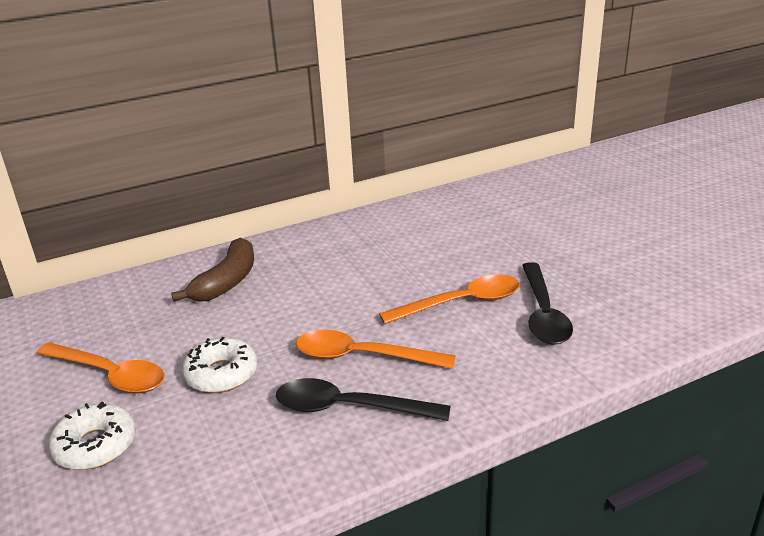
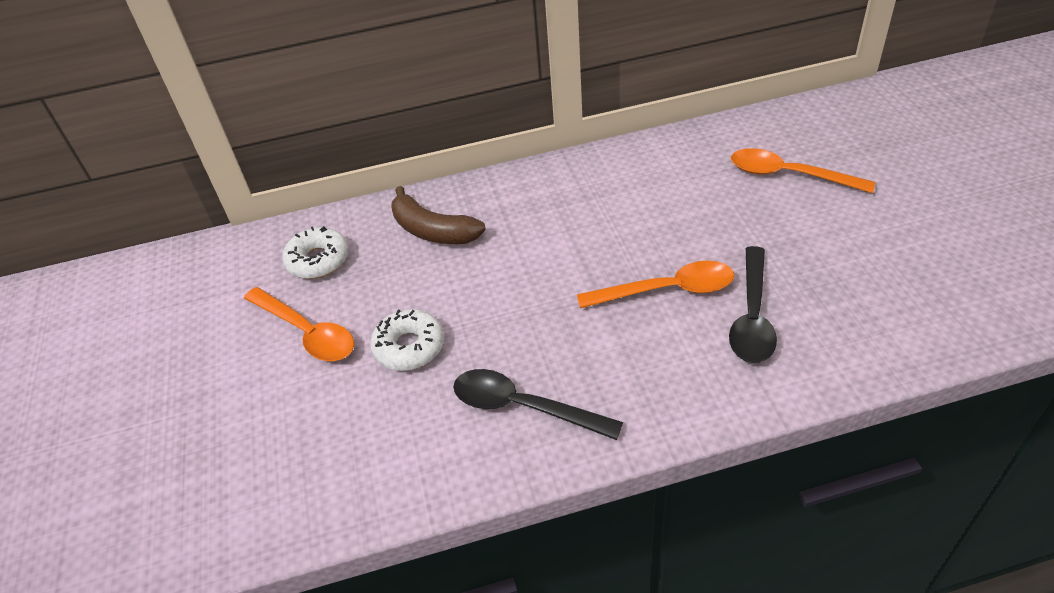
camera: 15 degrees right, 15 degrees up
white donut [48,402,136,470] -> white donut moved to [282,226,349,279]
brown banana [171,238,254,302] -> brown banana turned 90 degrees clockwise [391,186,486,244]
orange spoon [296,330,456,369] -> orange spoon moved to [731,148,875,193]

